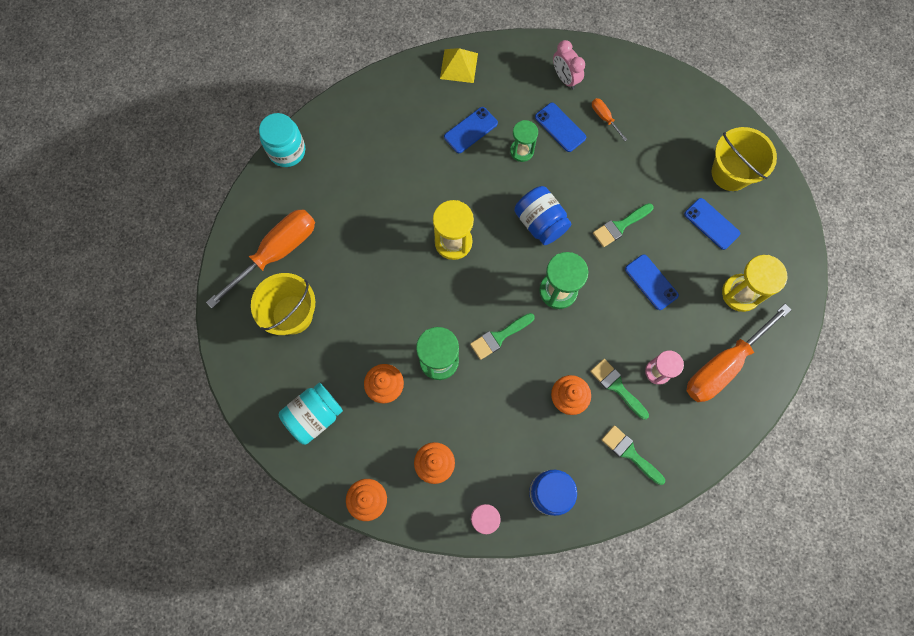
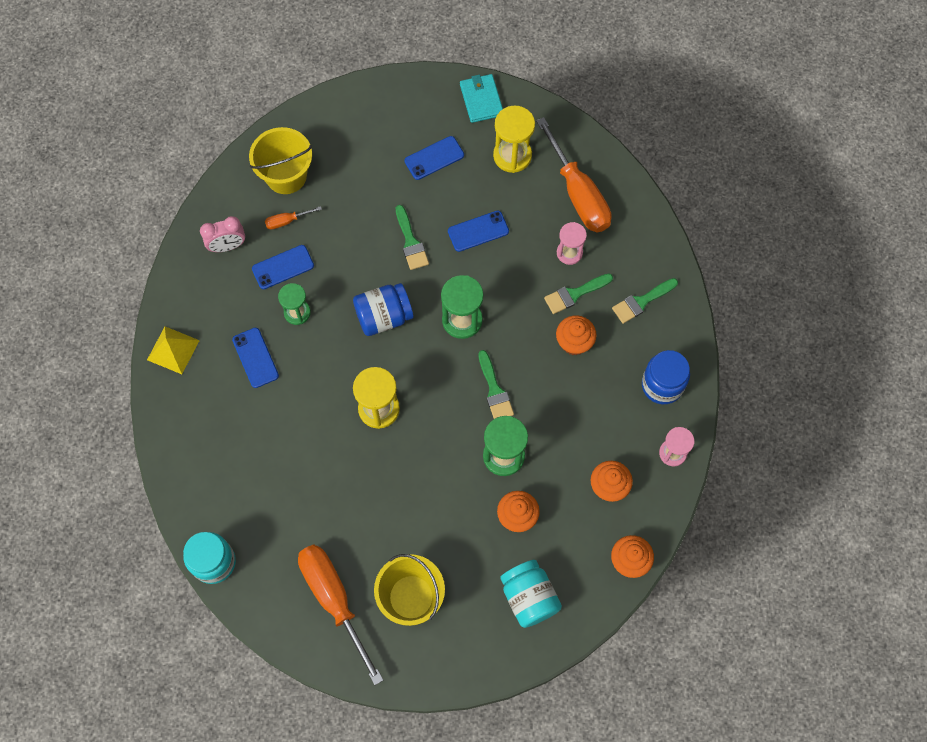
camera: 75 degrees left, 5 degrees down
yellow bucket [712,127,777,191] -> yellow bucket moved to [249,127,312,194]
none -> turquoise wallet [460,74,503,123]

